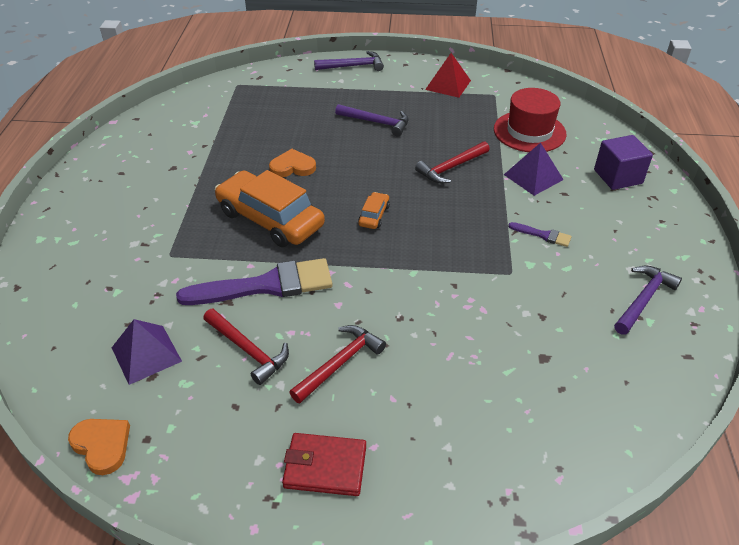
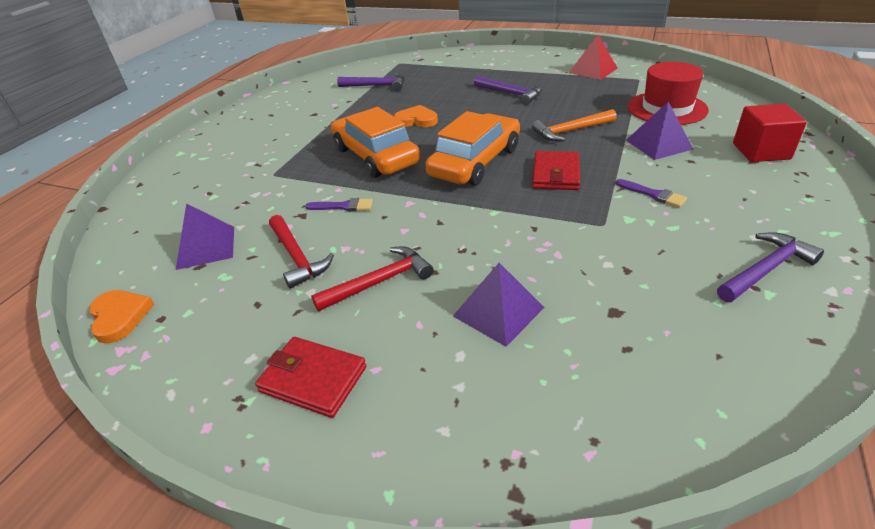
camera: 20 degrees right, 5 degrees down
purple brush [176,258,332,305] -> purple brush [305,198,373,212], size x0.44
purple hammer [314,51,384,71] -> purple hammer moved to [337,73,404,91]
orange car [358,192,390,229] -> orange car [425,111,520,186], size x2.31
red hammer [415,141,490,183] -> orange hammer [532,109,617,141]
purple cube [594,135,653,190] -> red cube [733,104,807,162]
none -> purple pyramid [453,263,545,347]
none -> red wallet [532,151,580,190]

